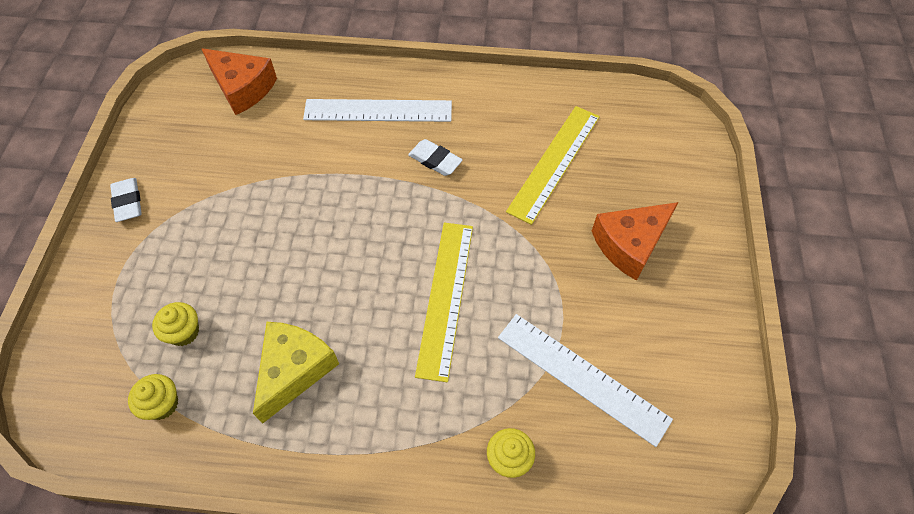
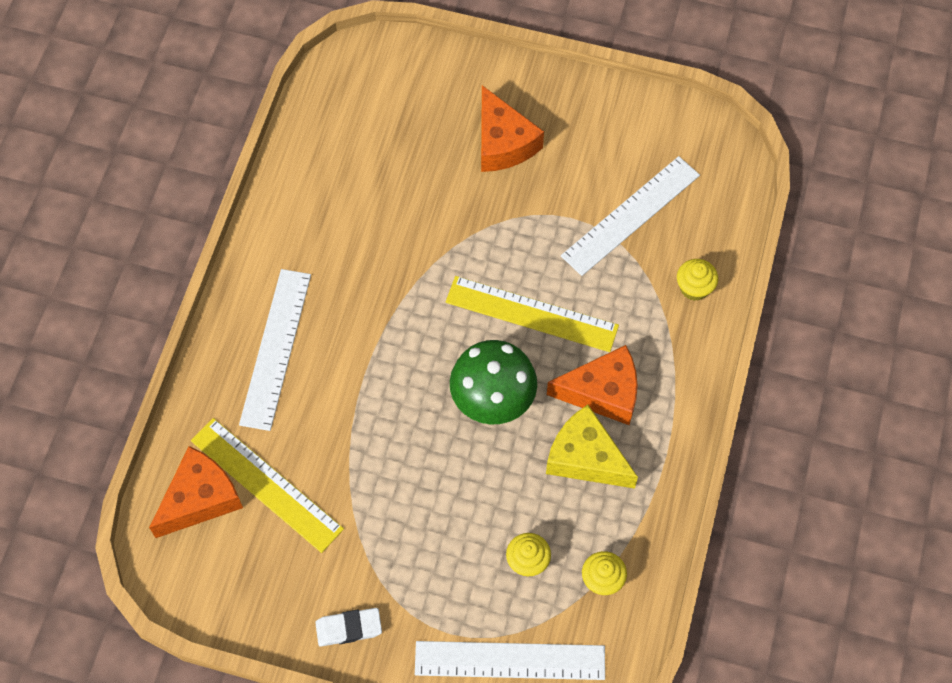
camera: 80 degrees left, 5 degrees up
white eraser [408,139,463,176] -> none
yellow ruler [506,106,600,225] -> yellow ruler moved to [191,418,344,553]
none -> white ruler [415,641,605,680]
none -> green mushroom [450,340,537,425]
none -> orange cheese [547,345,638,425]

